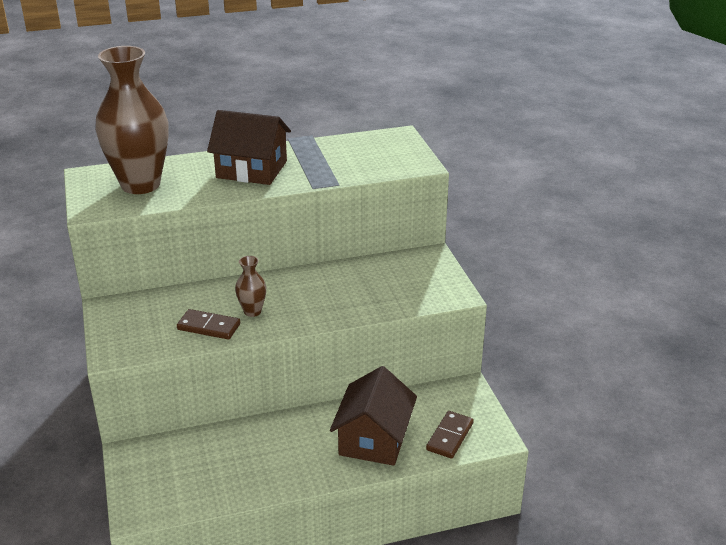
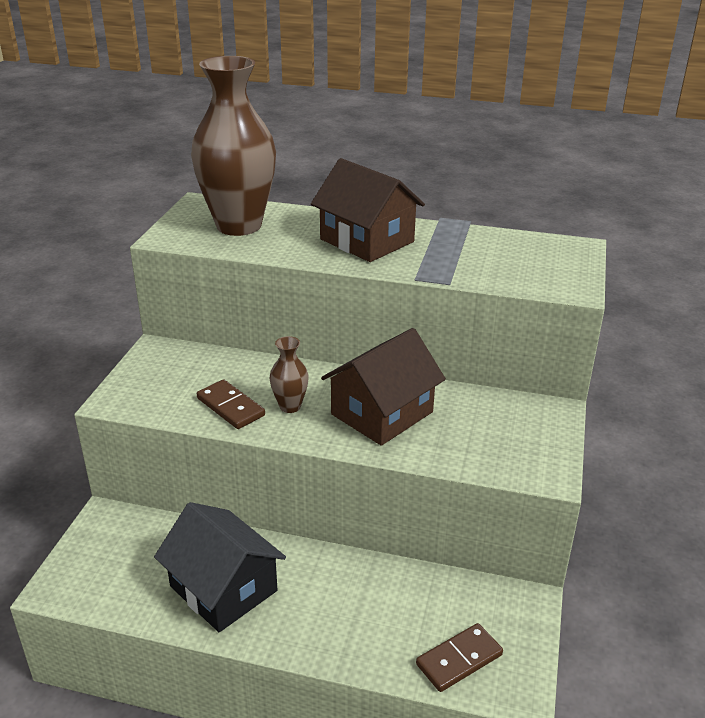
camera: 30 degrees right, 0 degrees up
brown house [330,366,417,466] -> brown house moved to [321,328,446,446]
none -> black house [154,502,286,632]

